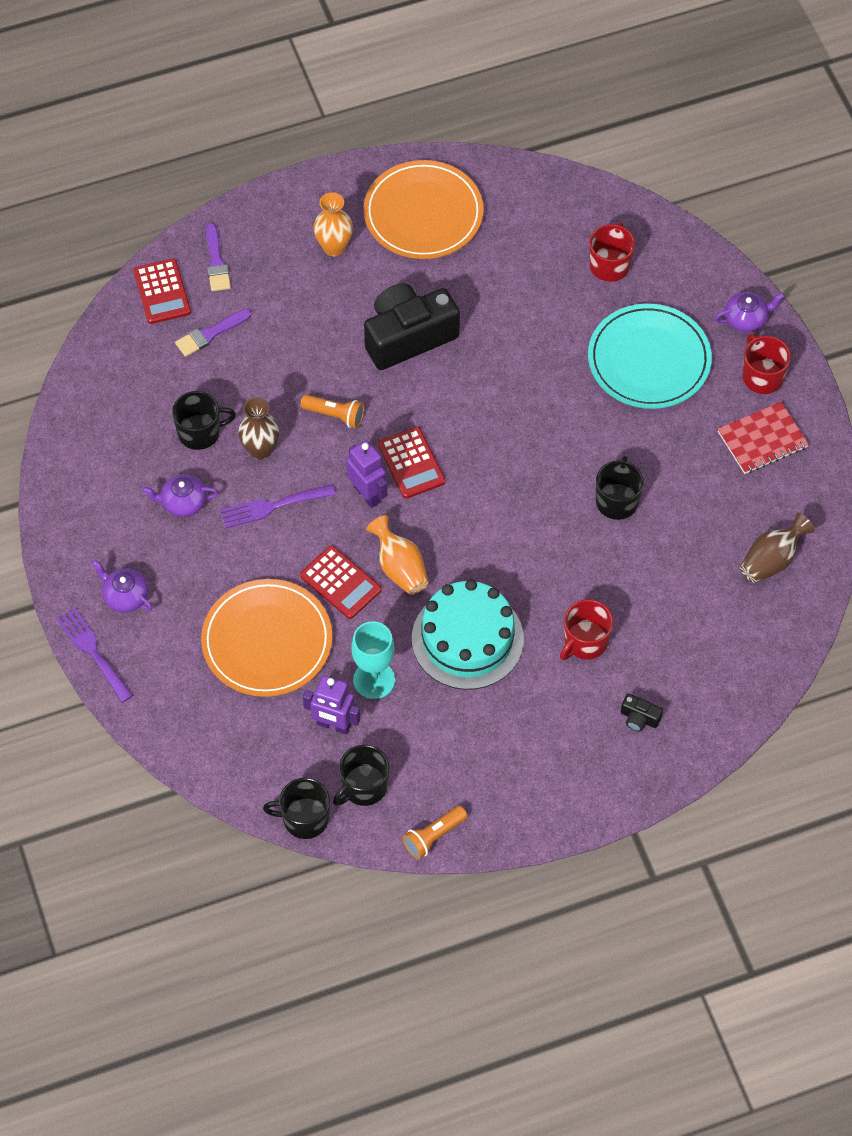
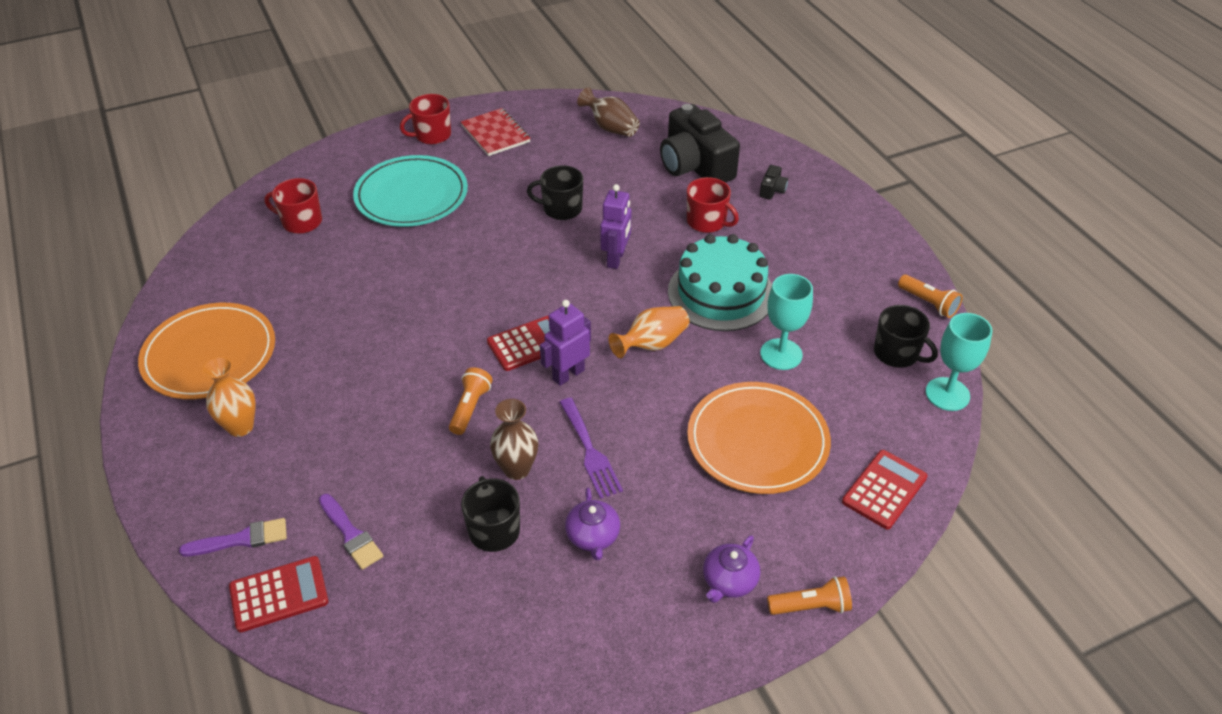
camera: 95 degrees left, 15 degrees down
purple fork [56,607,133,703] -> orange flashlight [767,576,852,615]
black mug [263,778,330,839] -> turquoise goblet [925,313,993,411]
red calculator [300,546,382,619] -> red calculator moved to [842,450,928,529]
purple robot [303,675,360,735] -> purple robot moved to [600,184,631,269]
black camera [364,283,460,370] -> black camera moved to [660,104,740,183]
purple teapot [715,292,785,333] -> none

